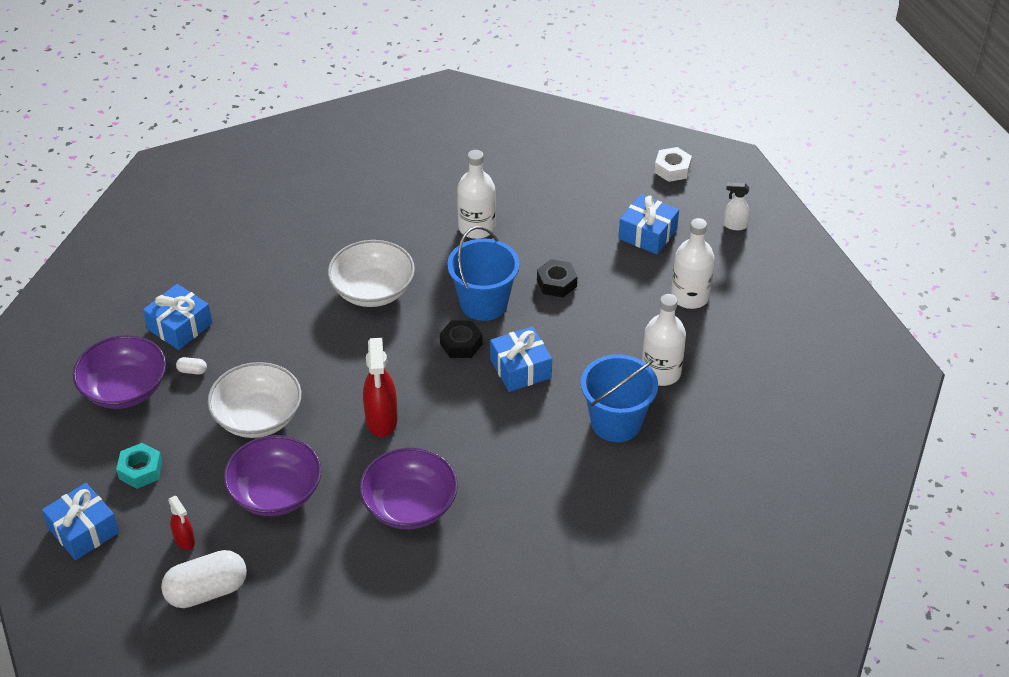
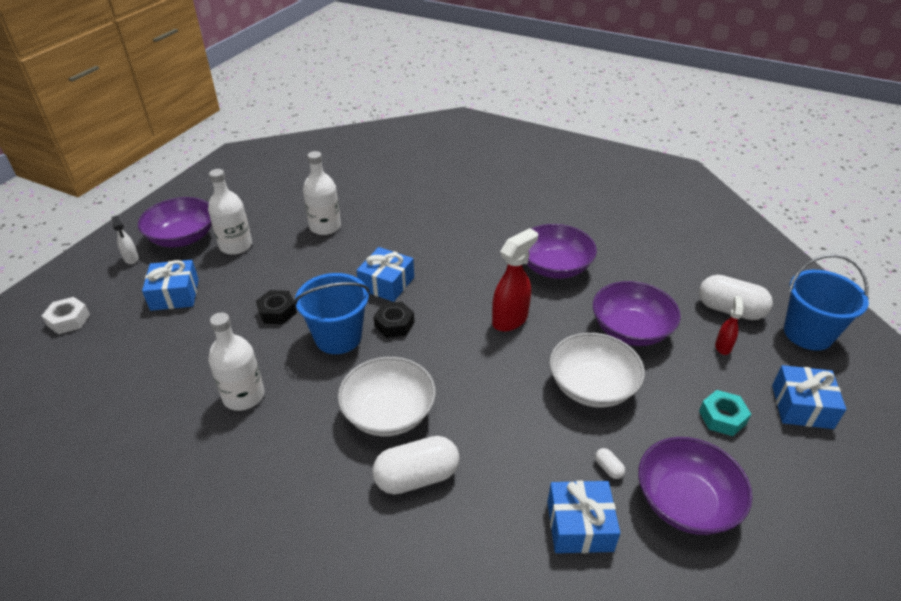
camera: 130 degrees left, 5 degrees down
blue bucket [581,354,658,442] -> blue bucket moved to [784,254,869,351]
none -> purple bowl [138,197,212,247]
none -> white capsule [372,436,459,494]

